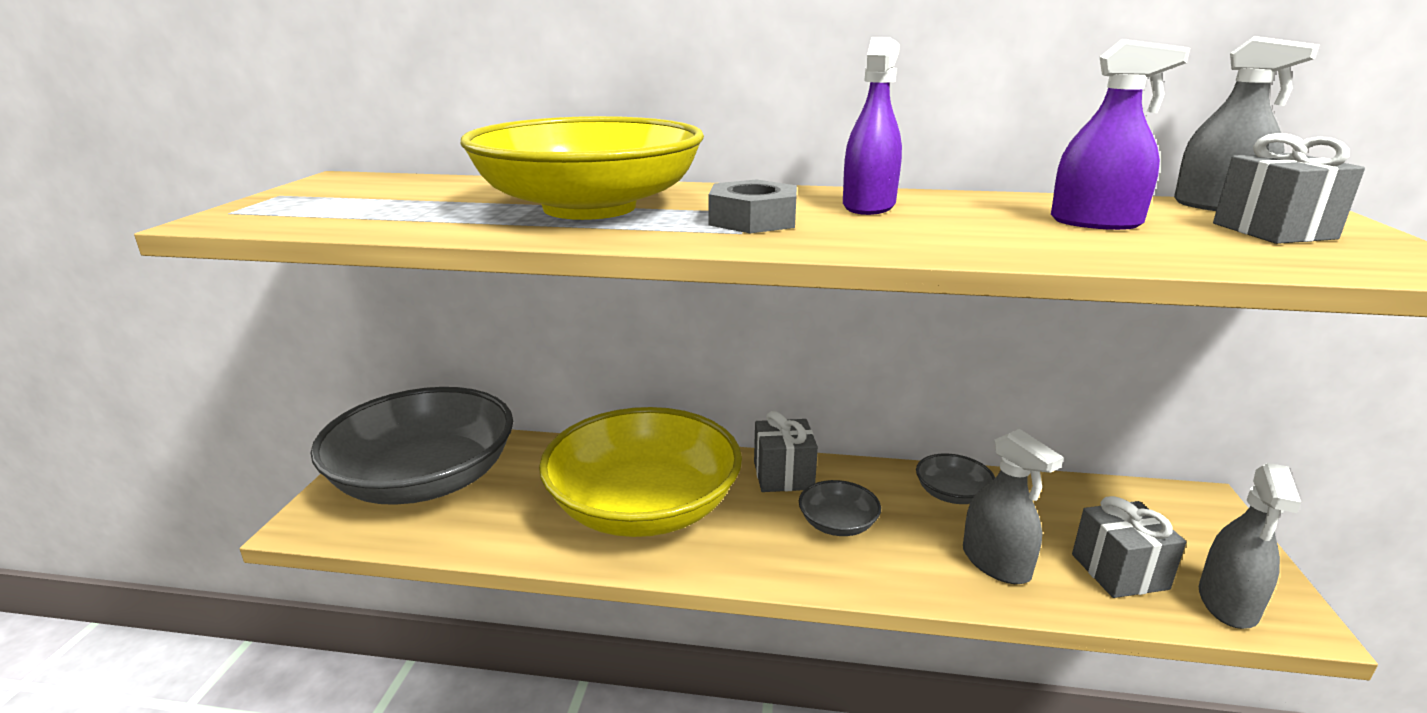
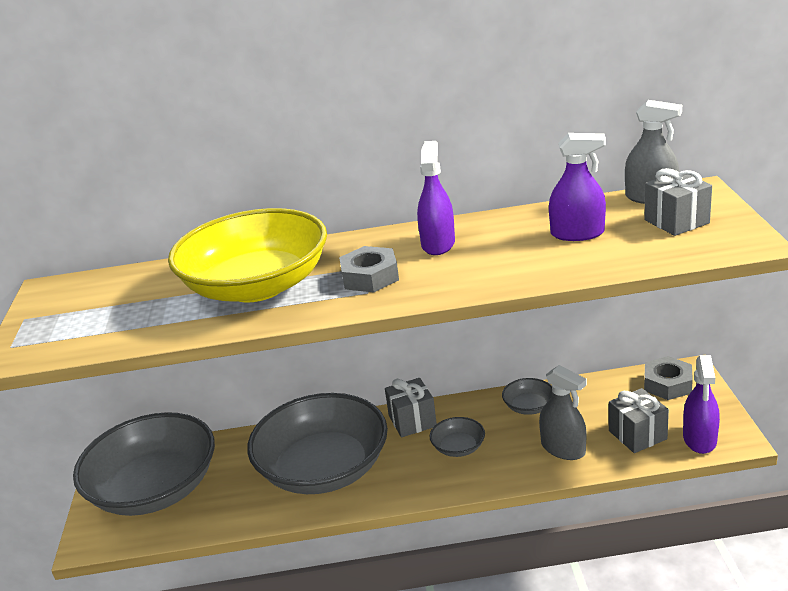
camera: 10 degrees left, 5 degrees up
yellow bowl [539,407,742,537] -> grey bowl [247,393,388,494]
grey spray bottle [1199,463,1301,629] -> purple spray bottle [683,355,720,454]
none -> grey nut [644,356,693,400]

